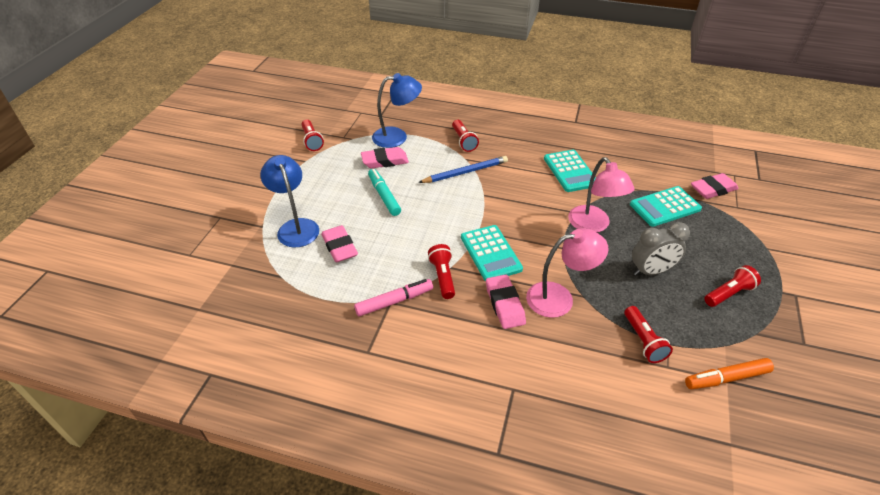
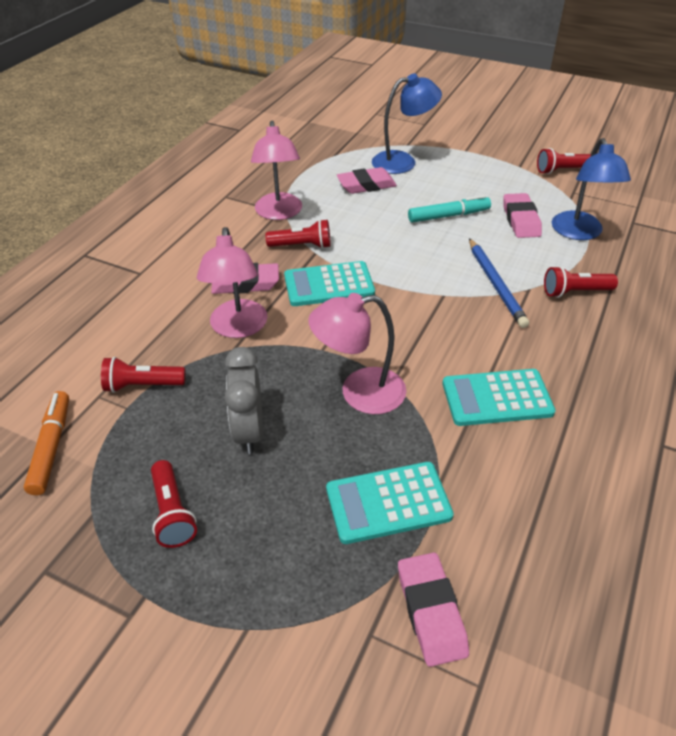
camera: 100 degrees right, 0 degrees up
pink marker [354,279,433,316] -> pink lamp [251,121,302,220]
turquoise calculator [630,186,702,227] -> turquoise calculator turned 90 degrees counterclockwise [326,462,454,544]

